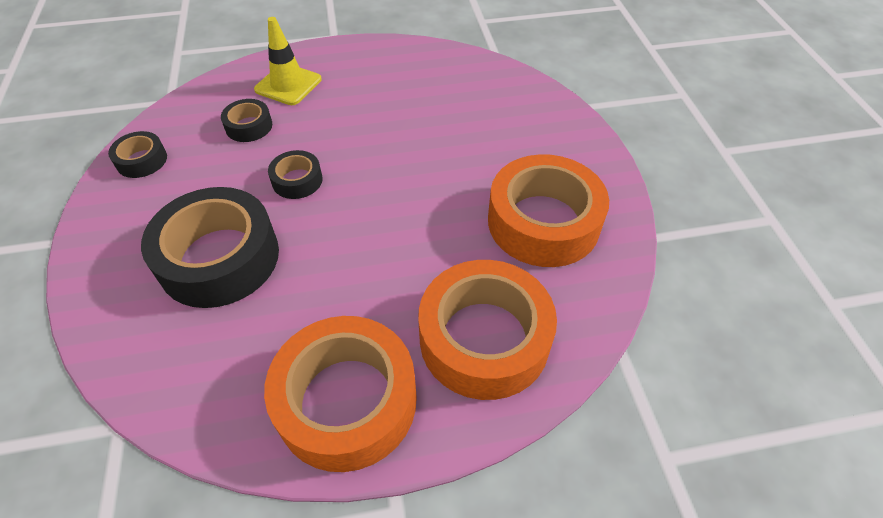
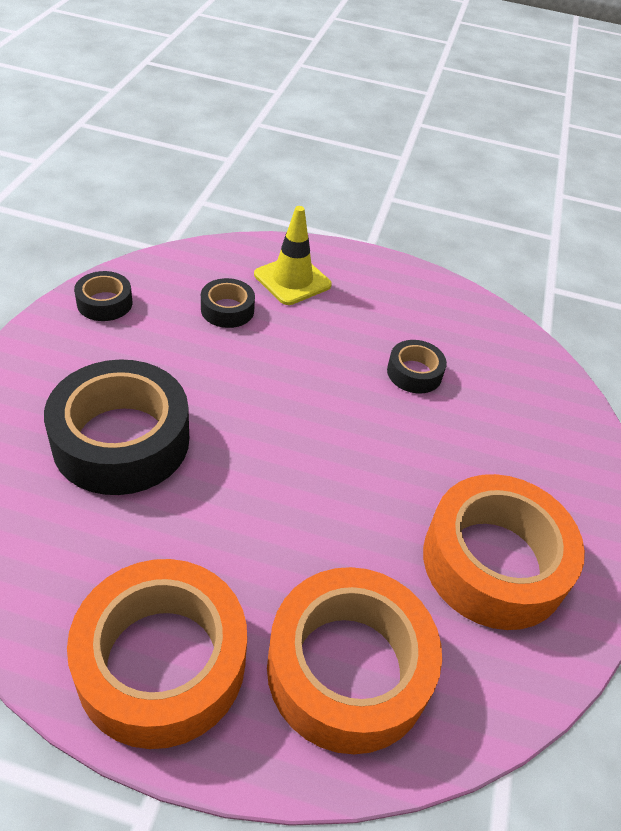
camera: 20 degrees right, 5 degrees down
black tape [268,150,323,199] -> black tape moved to [387,340,447,394]

